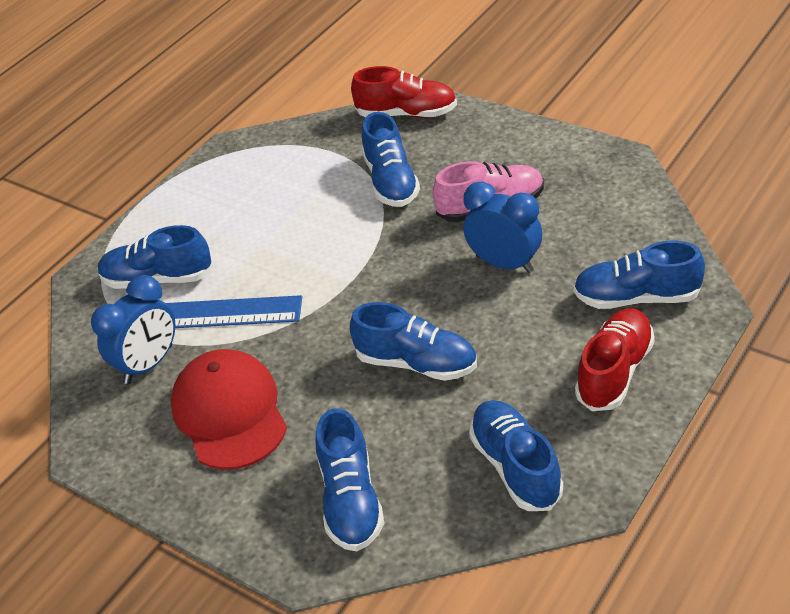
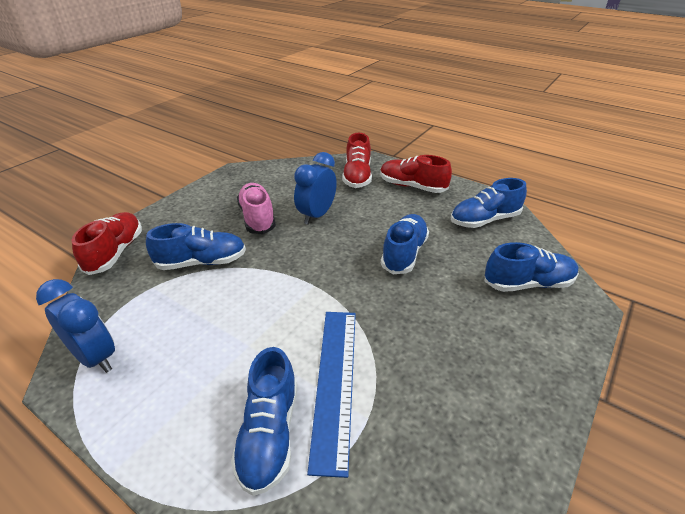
camera: 95 degrees left, 5 degrees down
blue clock [91,275,175,384] -> blue clock moved to [36,279,115,373]
red cap [170,349,287,470] -> none
blue shoe [573,241,705,309] -> red shoe [342,133,372,188]

